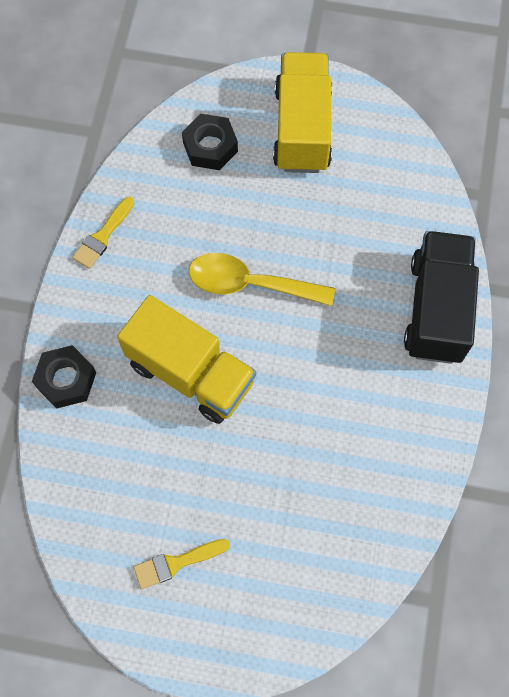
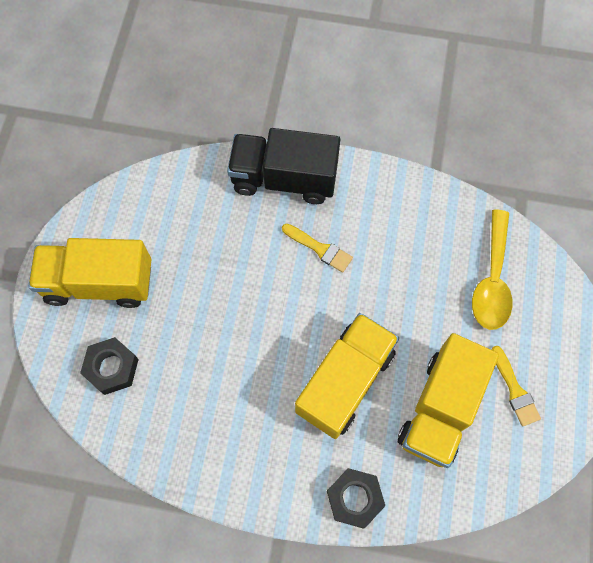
camera: 90 degrees left, 0 degrees up
yellow brush [72,197,134,269] -> yellow brush moved to [282,224,353,273]
yellow spoon [189,253,335,306] -> yellow spoon moved to [472,210,513,330]
none -> yellow truck [398,333,499,468]

